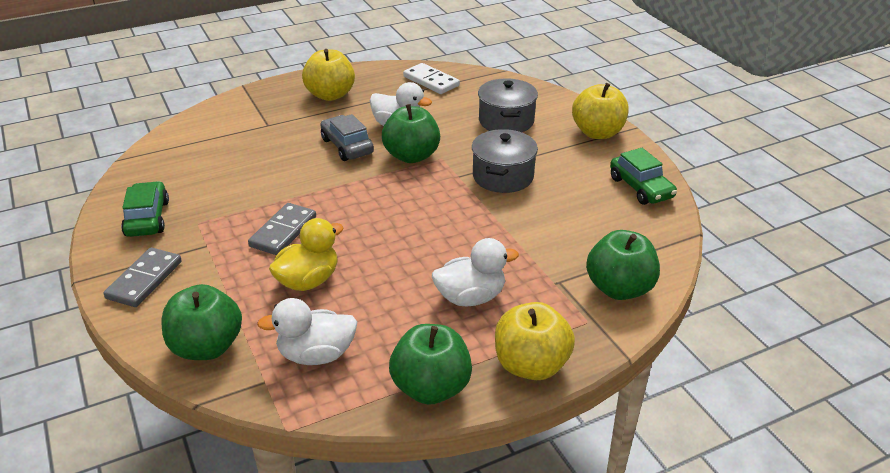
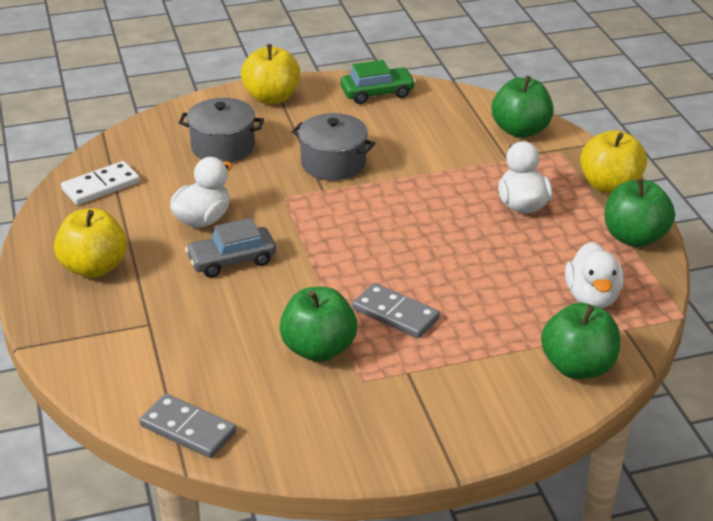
camera: 80 degrees left, 0 degrees up
grey domino [104,247,182,307] -> grey domino moved to [139,394,237,458]
green car [121,181,169,237] -> none
yellow duck [269,218,344,291] -> none
green apple [382,104,440,163] -> green apple moved to [279,287,357,362]

